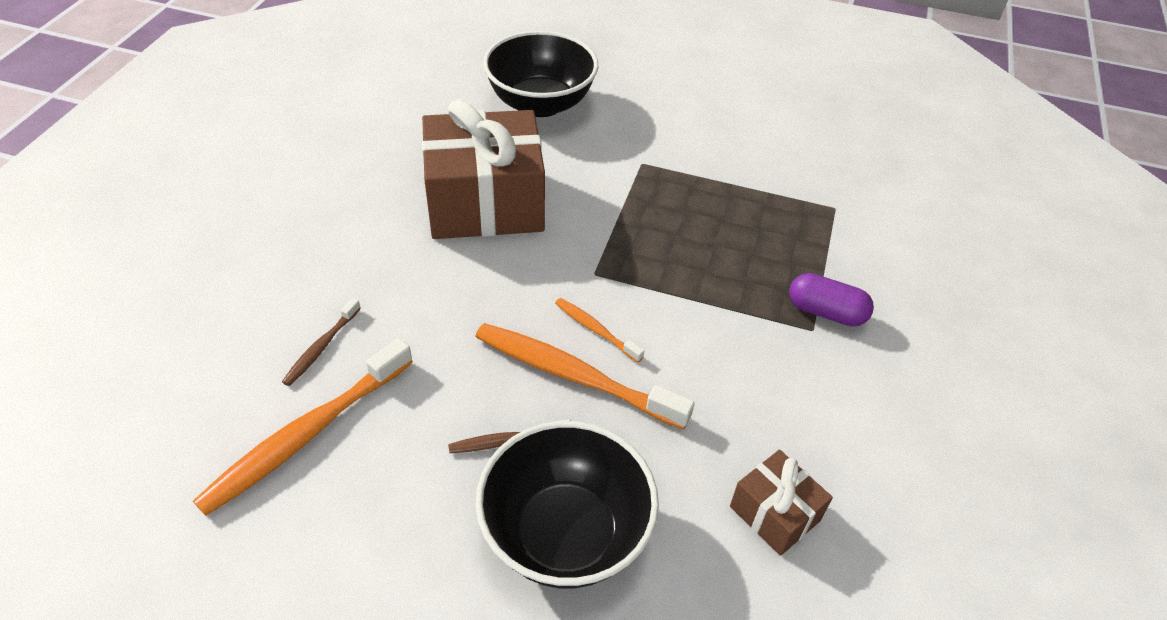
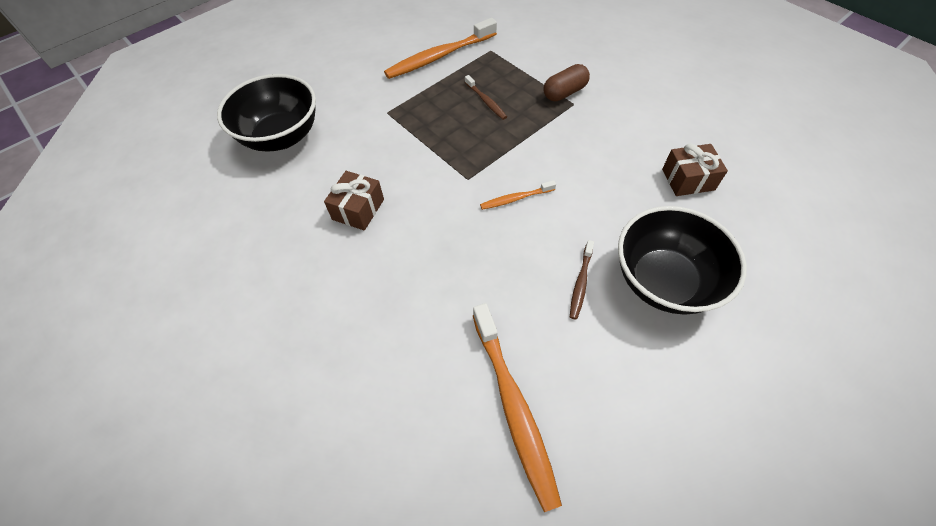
camera: 55 degrees left, 10 degrees up
brown toothbrush [282,298,361,386] -> brown toothbrush moved to [465,75,507,120]
brown gift [422,99,545,239] -> brown gift [324,171,384,230], size x0.48
orange toothbrush [475,323,695,430] -> orange toothbrush moved to [384,18,497,79]
purple capsule [789,273,874,327] -> brown capsule [543,64,590,101]

